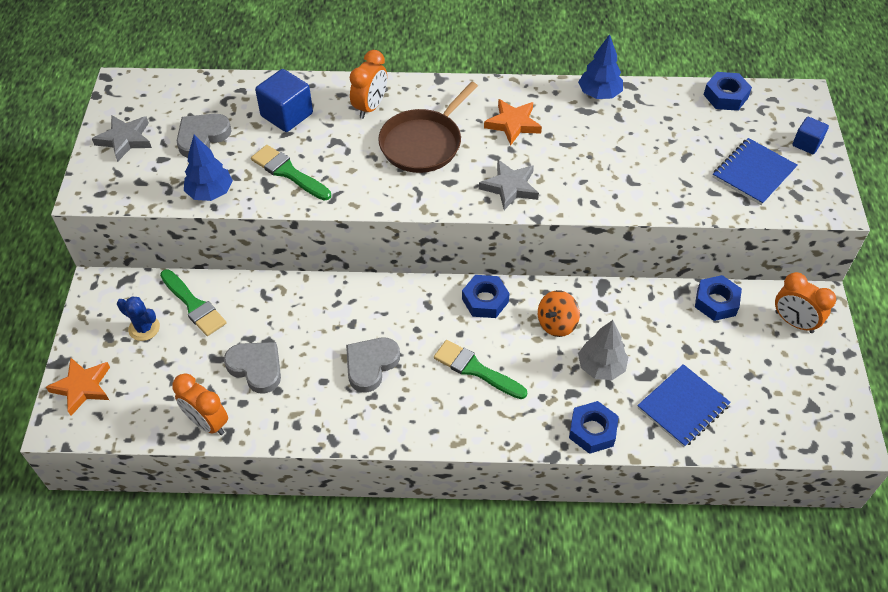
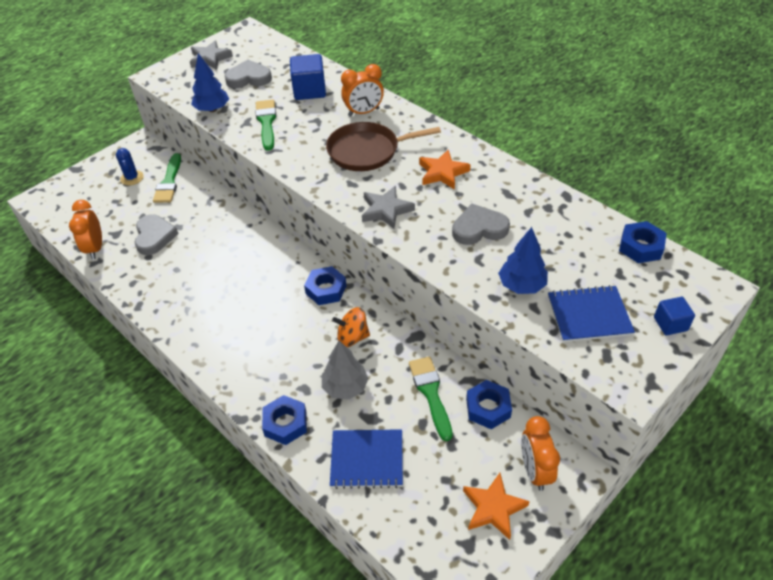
camera: 45 degrees right, 5 degrees down
orange star [46,358,110,416] -> orange star moved to [463,473,530,540]
grey heart [346,338,400,392] -> grey heart moved to [452,204,510,245]
green brush [434,340,527,399] -> green brush moved to [409,357,453,441]
blue tree [578,34,623,99] -> blue tree moved to [498,227,548,294]

